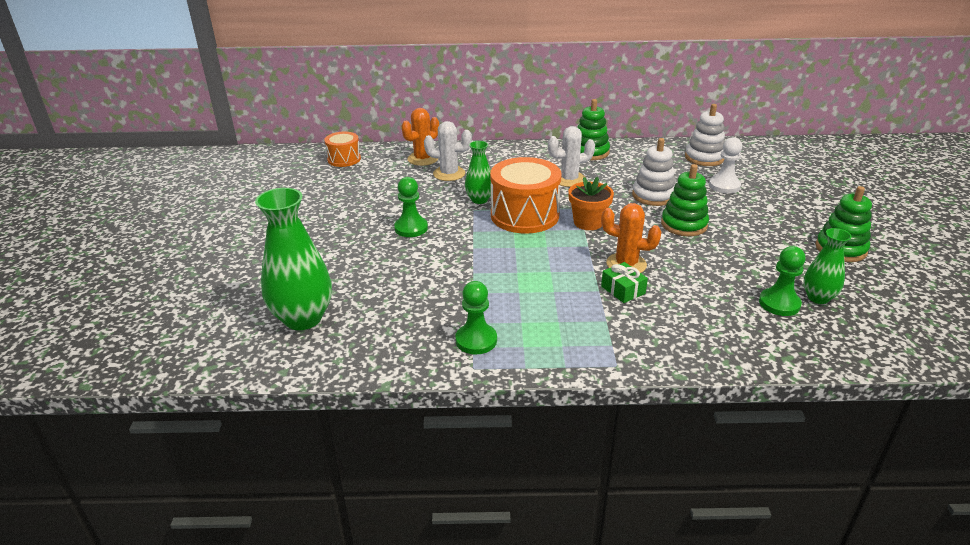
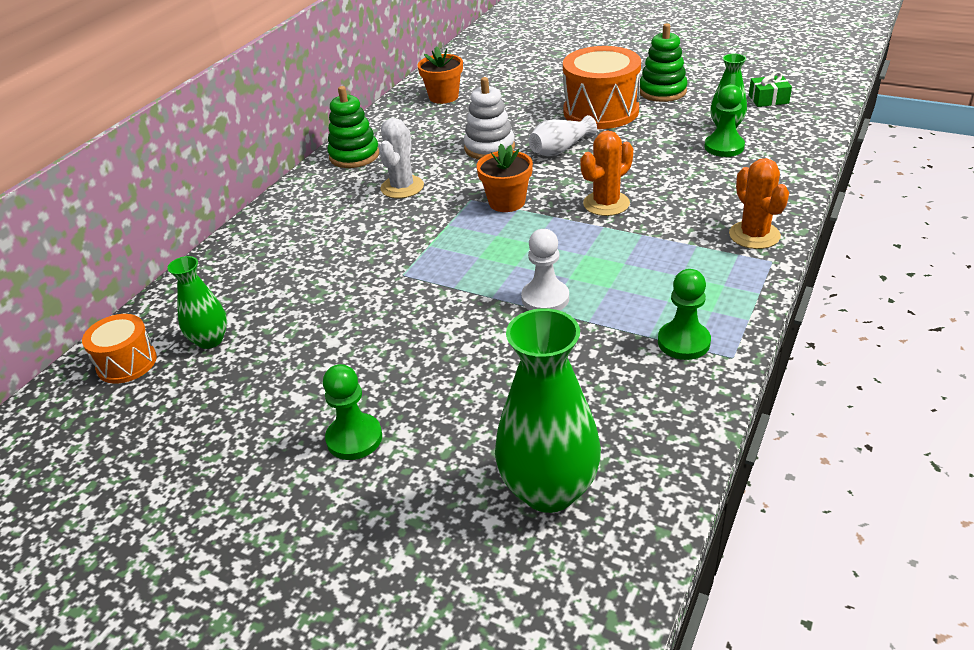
camera: 60 degrees left, 5 degrees up
green pawn [394,177,428,237] -> green pawn moved to [323,364,382,460]
orange cactus [401,108,439,166] -> orange cactus moved to [729,158,789,249]
white cactus [424,121,472,181] -> none
green vase [465,141,491,204] -> green vase moved to [167,256,227,349]
orange drum [490,157,561,233] -> orange drum moved to [563,46,641,129]
green gift [601,262,648,303] -> green gift moved to [749,71,792,107]
green stacking toy [661,164,709,236] -> white vase [529,115,597,157]
white stacking toy [685,104,725,166] -> orange flower pot [417,46,463,104]
white pawn [709,137,742,193] -> white pawn moved to [521,229,569,311]

